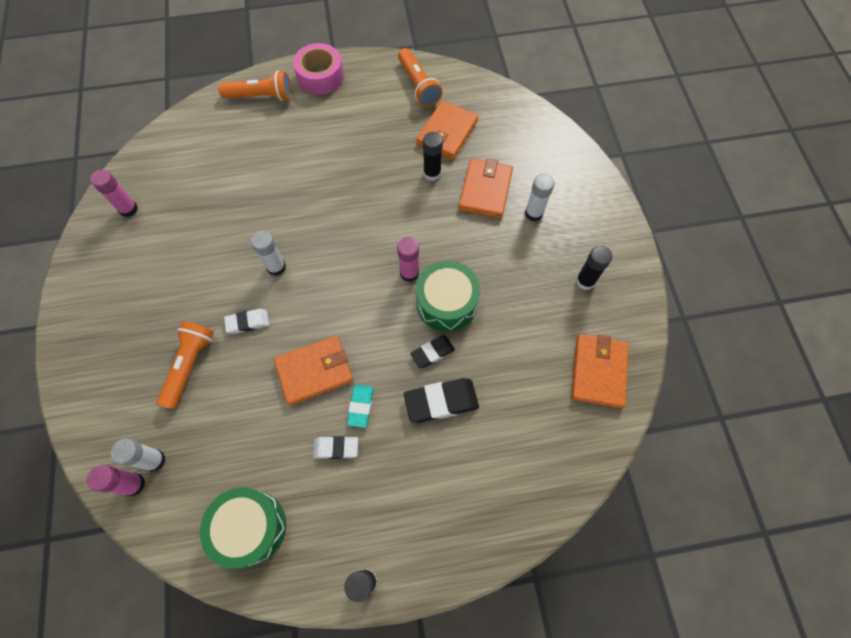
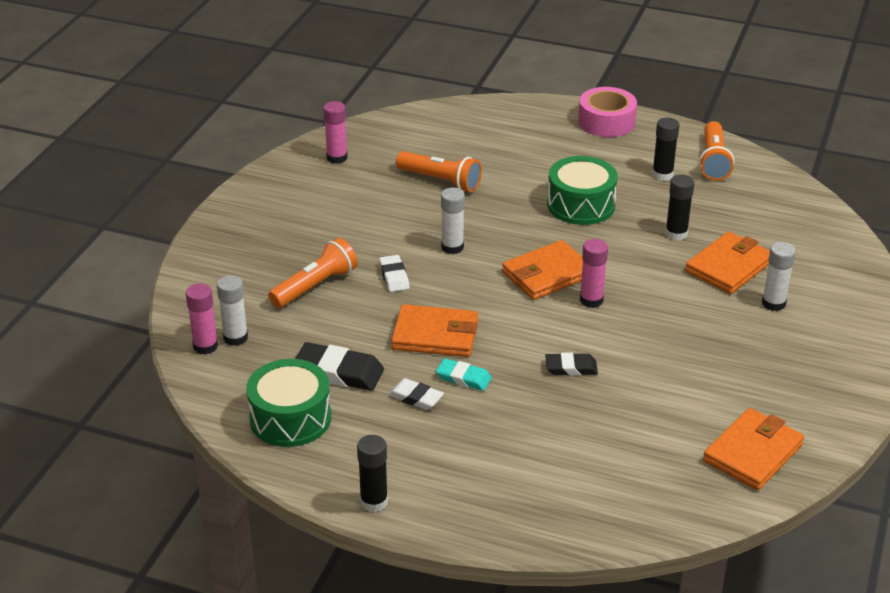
camera: 30 degrees right, 30 degrees down
orange flashlight [218,71,291,101] -> orange flashlight moved to [396,151,482,192]
white eraser [224,309,269,334] -> white eraser turned 60 degrees clockwise [379,255,410,292]
turquoise eraser [347,385,373,428] -> turquoise eraser turned 75 degrees clockwise [436,358,492,391]
black eraser [404,378,479,423] -> black eraser moved to [295,342,384,391]
orange wallet [416,101,478,160] -> orange wallet moved to [502,240,583,300]
green drum [416,260,480,332] -> green drum moved to [547,156,618,225]
black glue stick [576,246,612,290] -> black glue stick moved to [652,117,679,181]

